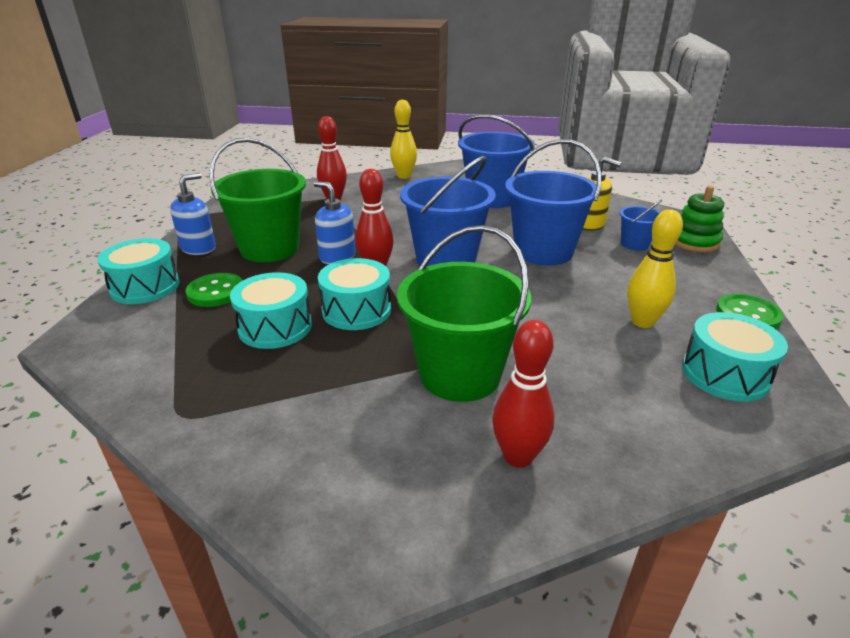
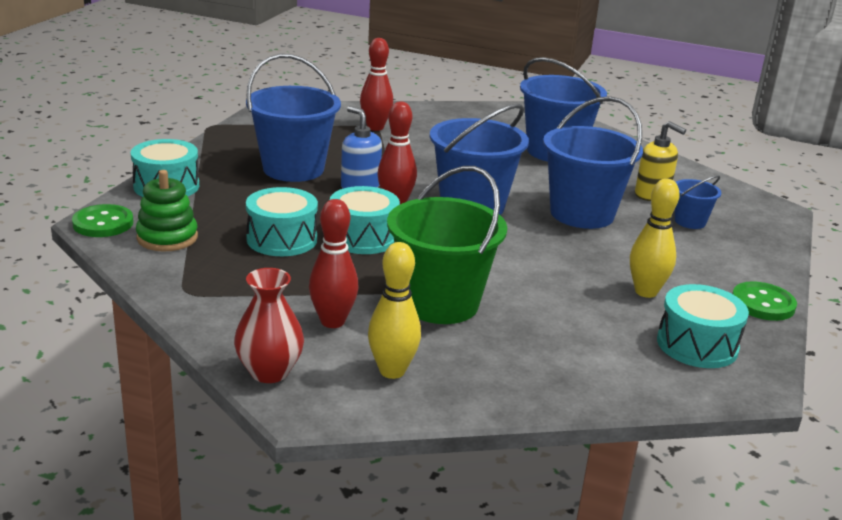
camera: 10 degrees right, 5 degrees down
blue soap dispenser [170,173,216,255] -> none
green button [186,273,243,307] -> green button moved to [72,204,134,237]
green bucket [209,138,306,262] -> blue bucket [246,54,341,182]
yellow bowling pin [390,100,417,179] -> yellow bowling pin moved to [368,242,421,379]
red bowling pin [492,320,555,468] -> red bowling pin moved to [309,199,358,328]
green stacking toy [675,186,724,252] -> green stacking toy moved to [136,170,198,251]
none -> red vase [234,268,304,383]

